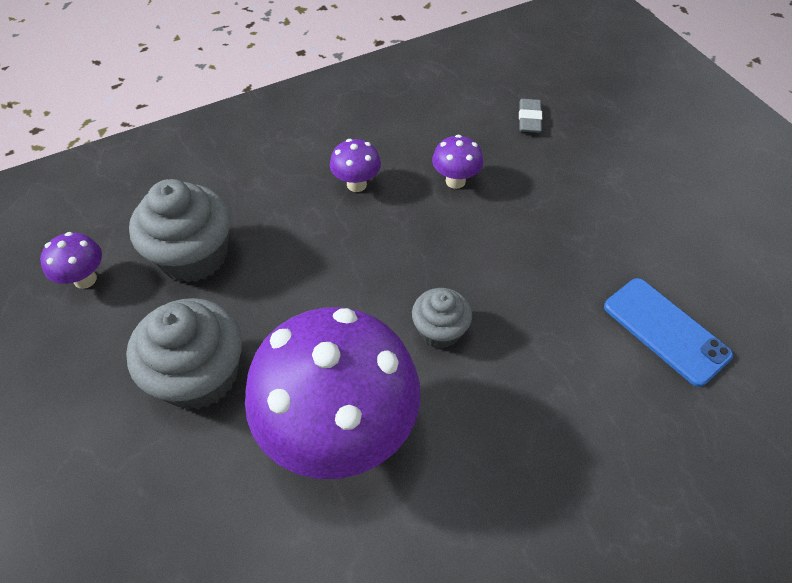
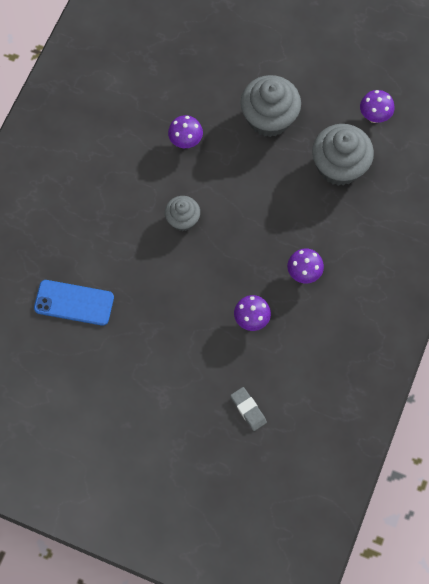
camera: 140 degrees right, 15 degrees up
purple mushroom [245,307,421,479] -> purple mushroom [168,115,203,148], size x0.41

